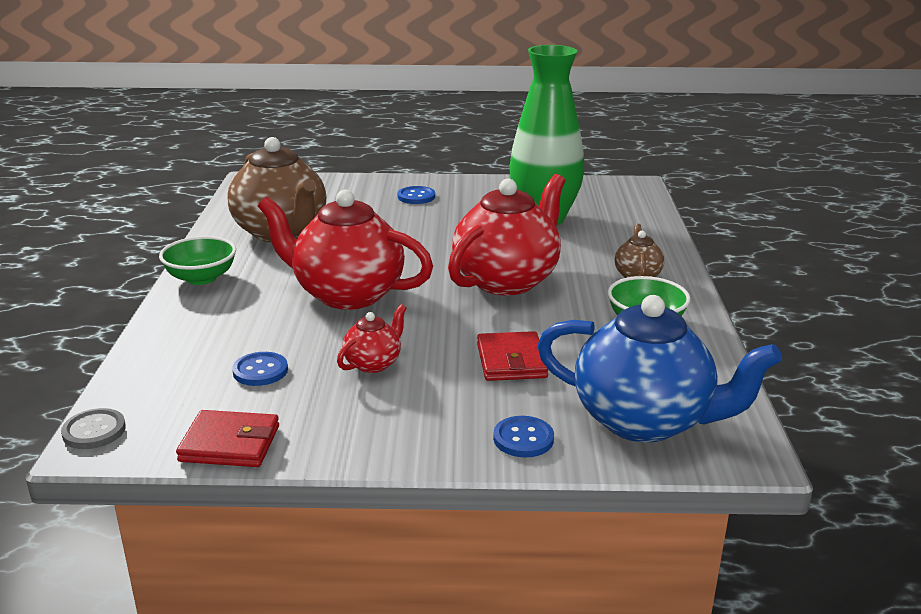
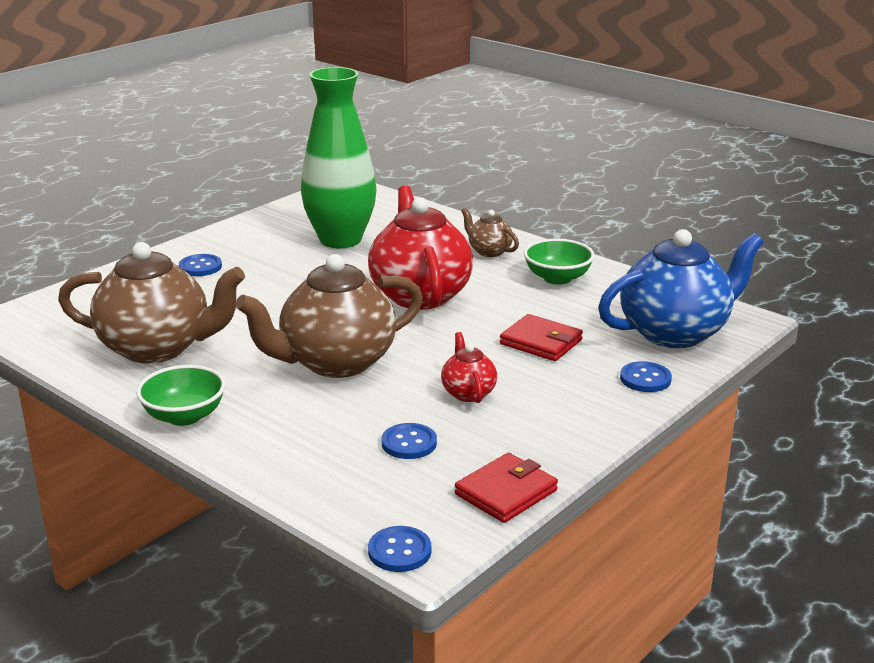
camera: 50 degrees left, 0 degrees up
grey button [61,408,126,449] -> blue button [368,526,431,572]
red teapot [258,190,433,310] -> brown teapot [236,254,423,378]

